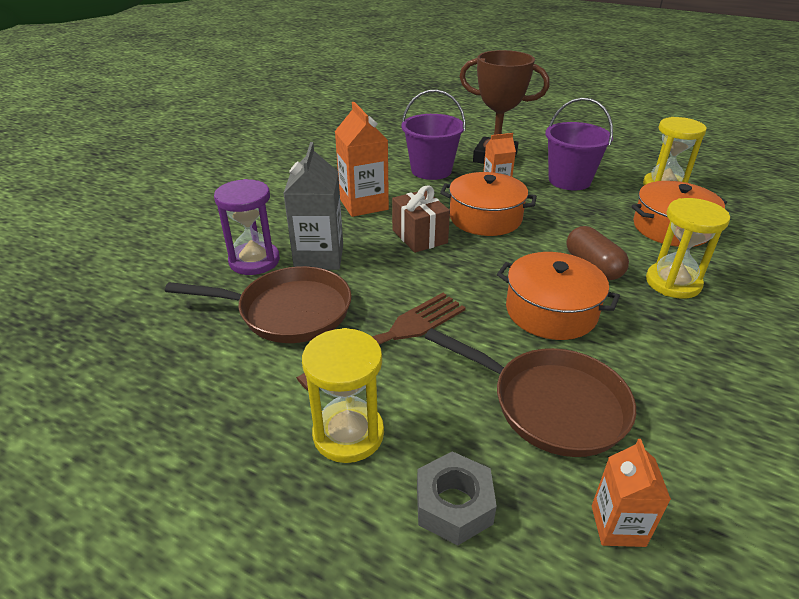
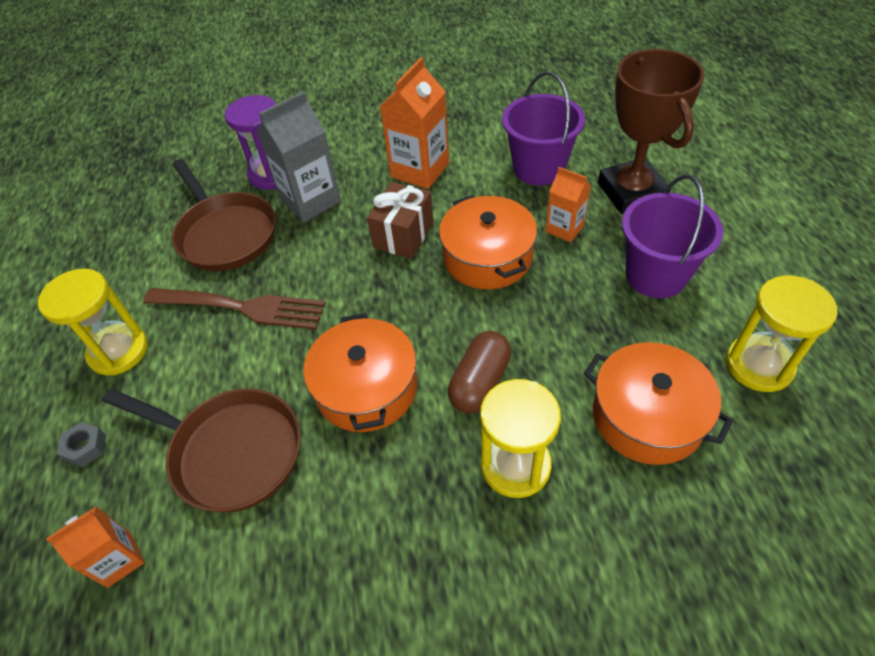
camera: 55 degrees right, 15 degrees up
grey nut [417,451,497,545] -> grey nut [57,422,106,467], size x0.62
brown pan [425,328,636,457] -> brown pan turned 60 degrees counterclockwise [102,388,301,513]

